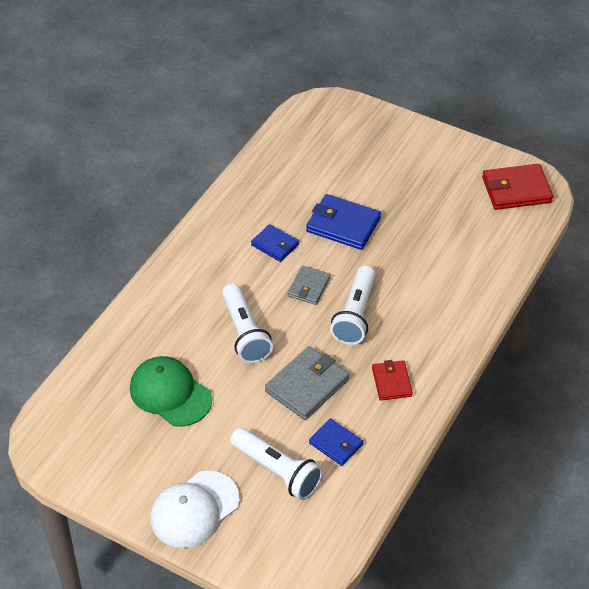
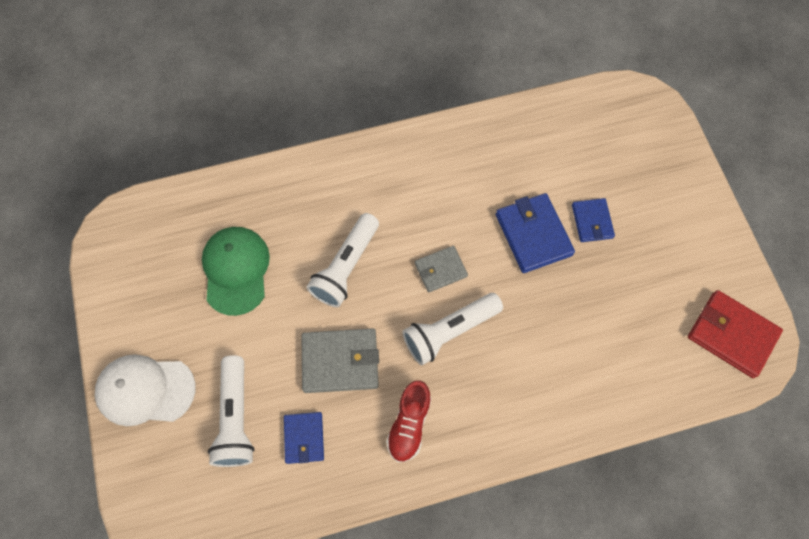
camera: 45 degrees right, 20 degrees up
blue wallet [251,224,299,262] -> blue wallet moved to [572,198,615,242]
red wallet [372,360,413,400] -> red shoe [386,380,431,462]

